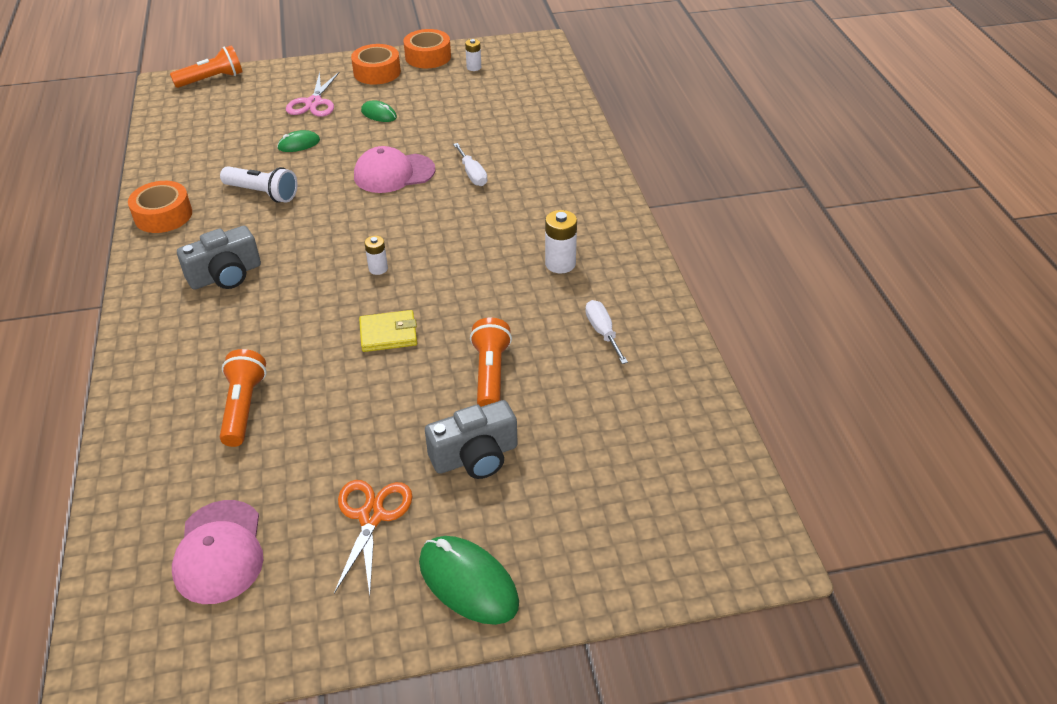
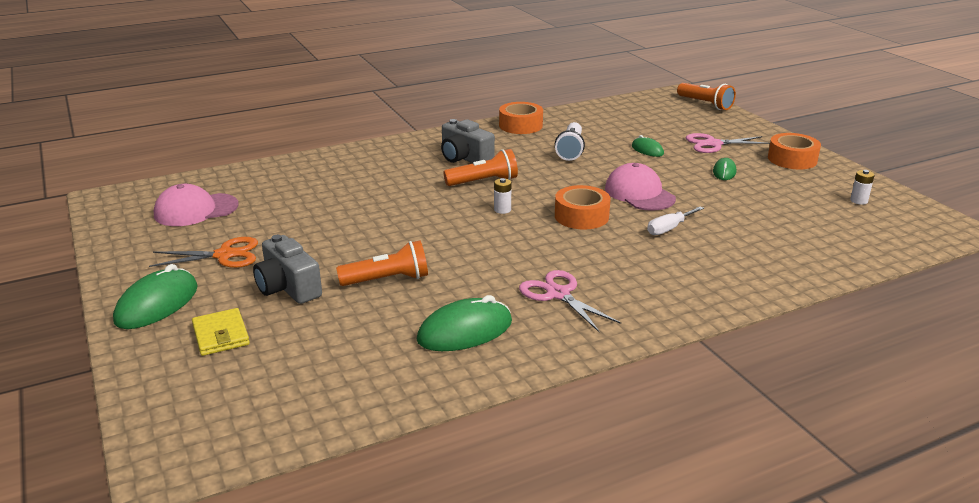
camera: 75 degrees right, 15 degrees down
orange flashlight [220,349,267,447] -> orange flashlight moved to [444,149,518,186]
yellow wallet [359,310,417,352] -> yellow wallet moved to [192,308,250,356]
orange tape [404,29,451,68] -> orange tape moved to [555,185,611,230]
white battery [545,210,577,274] -> pink scissors [519,270,621,332]
white screwdriver [585,300,628,364] -> green mouse [417,295,512,351]

